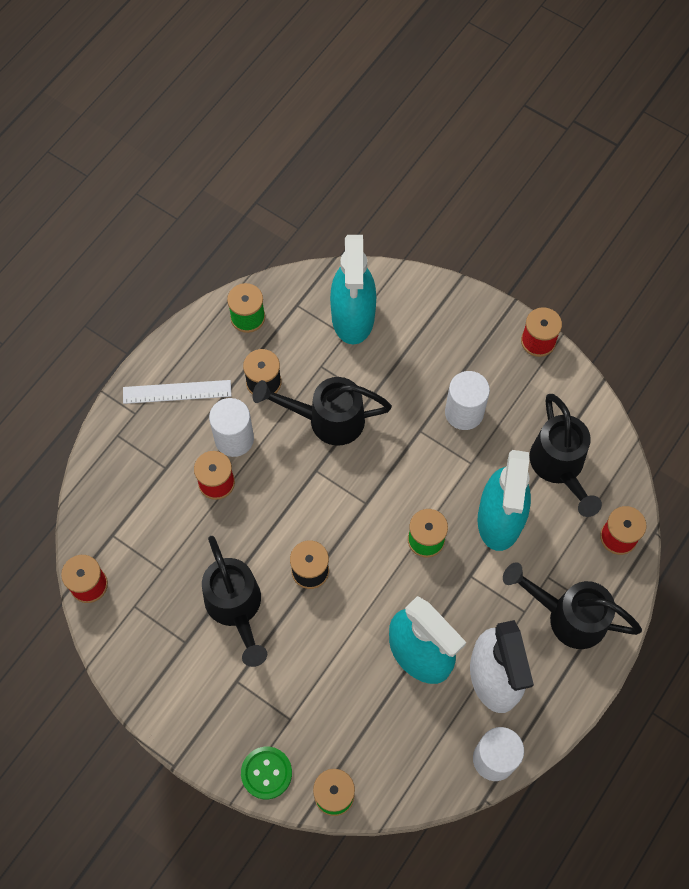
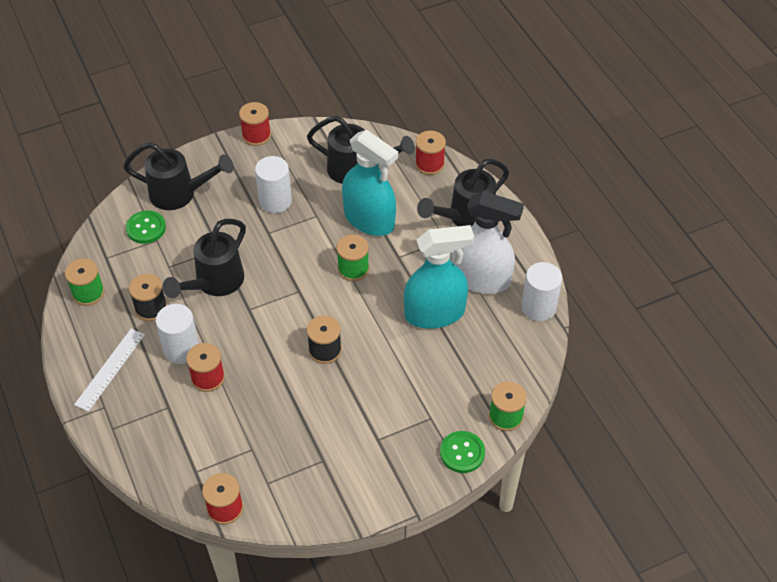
camera: 60 degrees left, 15 degrees down
black watering can [202,535,267,667] -> black watering can moved to [123,142,234,210]
turquoise spray bottle [330,235,376,344] -> green button [126,211,166,244]

